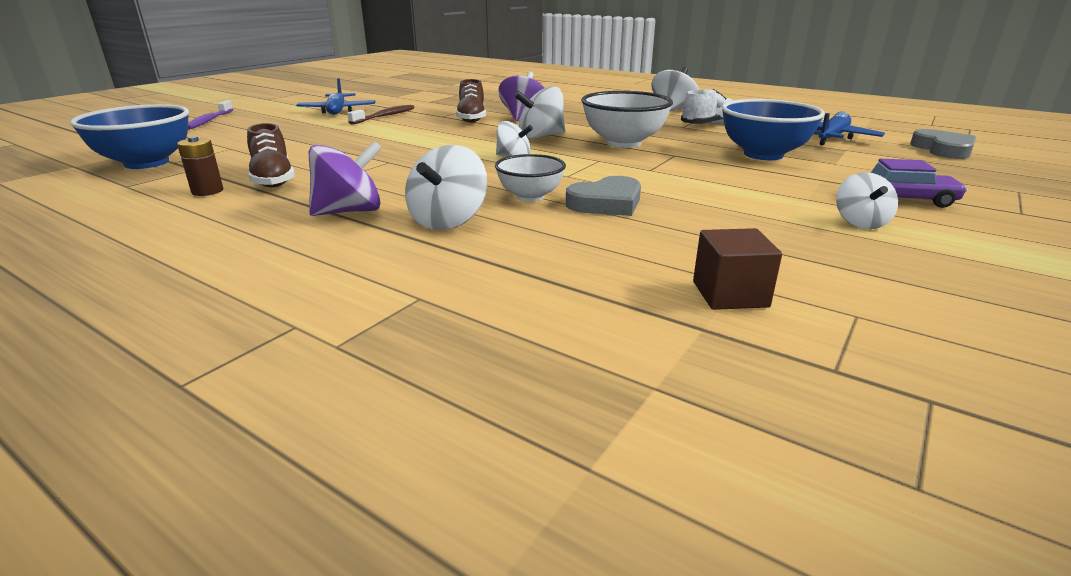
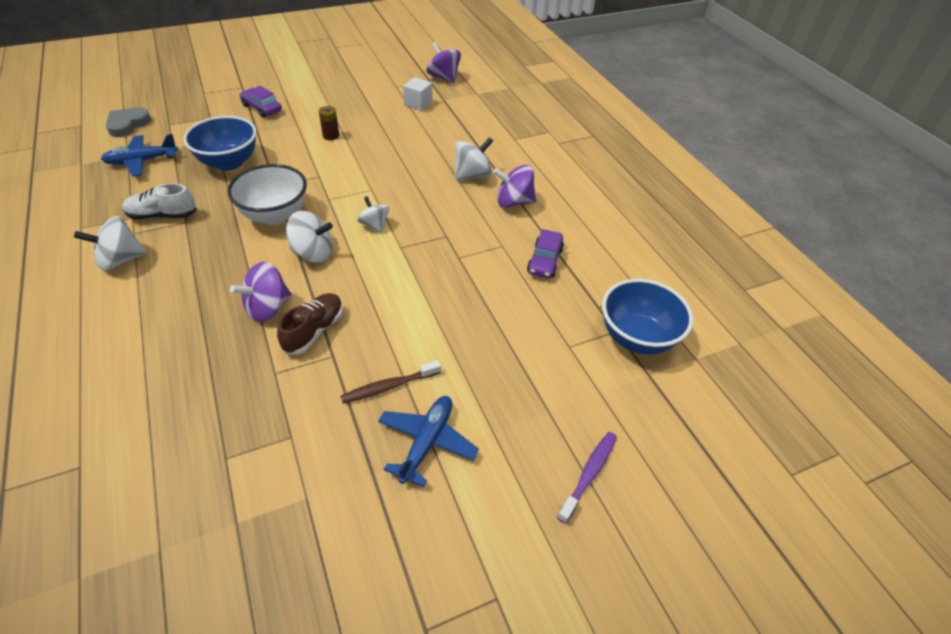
camera: 150 degrees left, 20 degrees up
brown battery [177,136,223,196] -> brown battery moved to [319,106,339,140]
brown shoe [247,123,295,187] -> purple car [527,229,564,278]
white bowl [495,154,566,202] -> none
grey heart [566,176,641,216] -> none
brown cube [693,228,782,310] -> white cube [403,77,433,111]
white spinning top [836,172,898,229] -> none
none -> purple spinning top [427,42,461,83]

